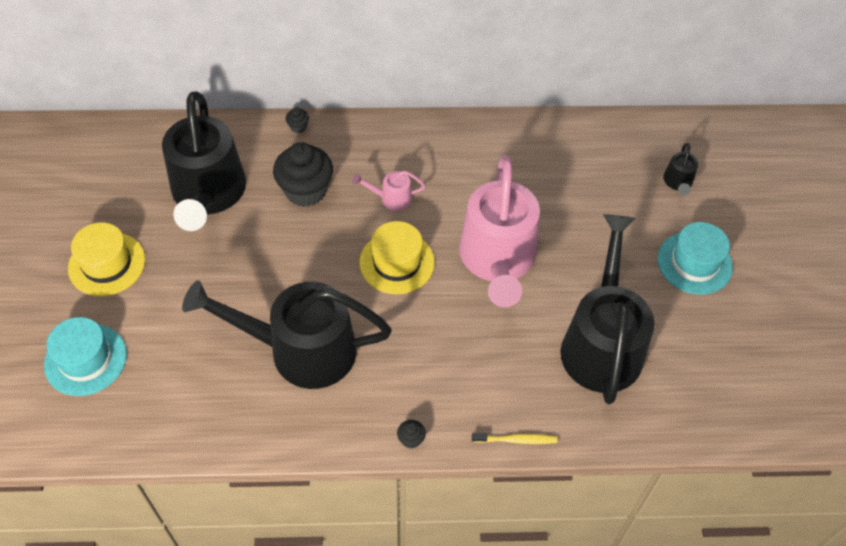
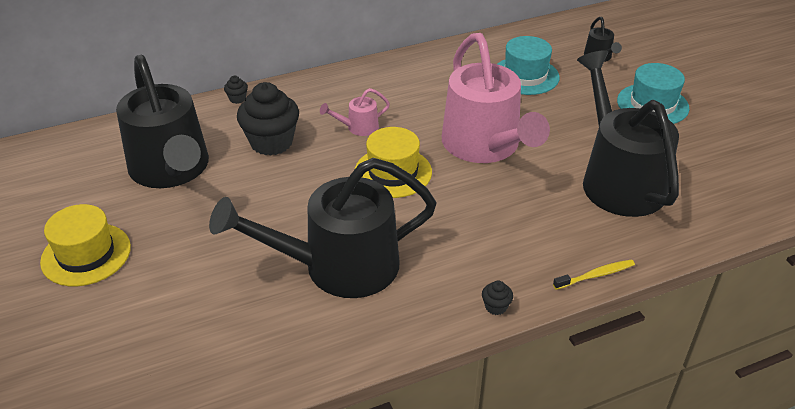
camera: 20 degrees left, 15 degrees down
turquoise hat [44,317,127,396] -> turquoise hat moved to [497,36,560,95]

